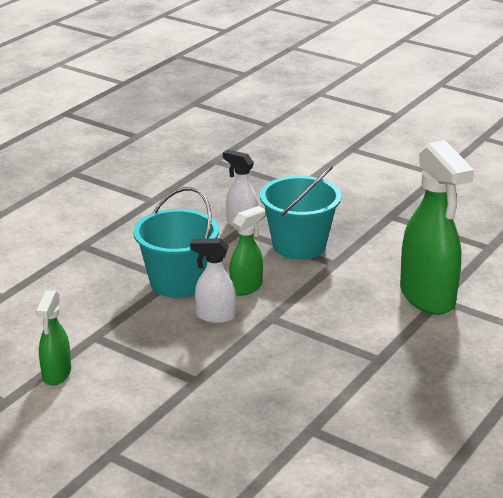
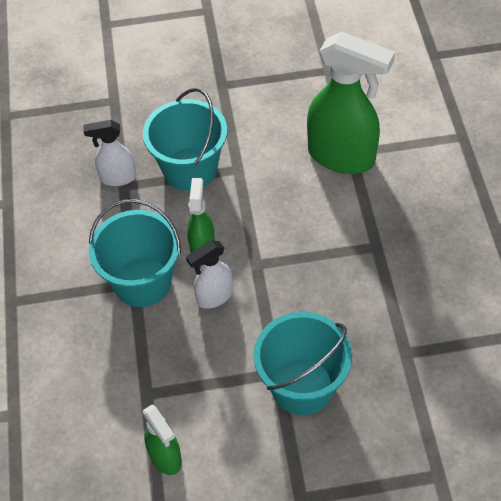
camera: 40 degrees left, 25 degrees up
none -> turquoise bucket [253,312,352,415]

